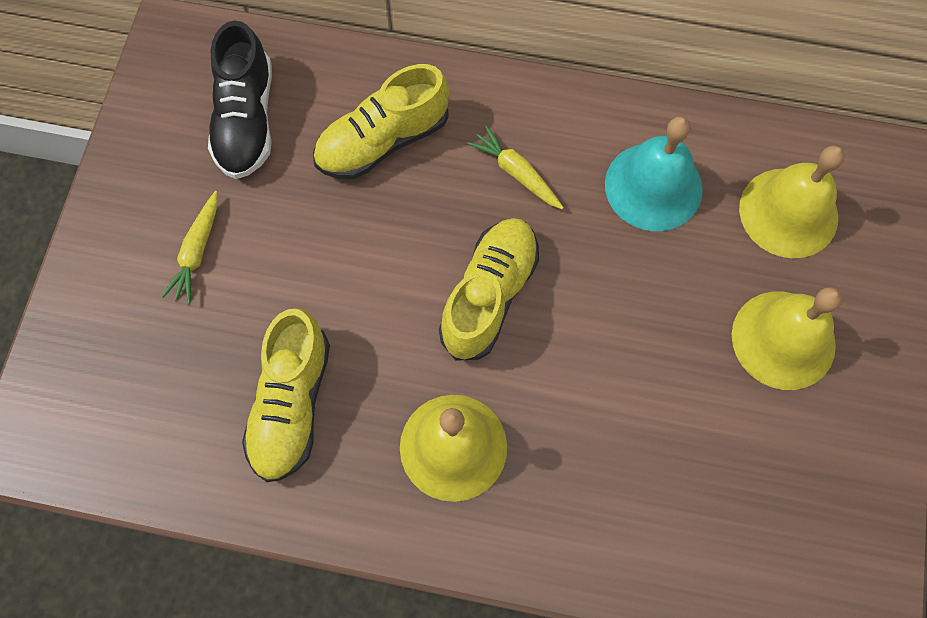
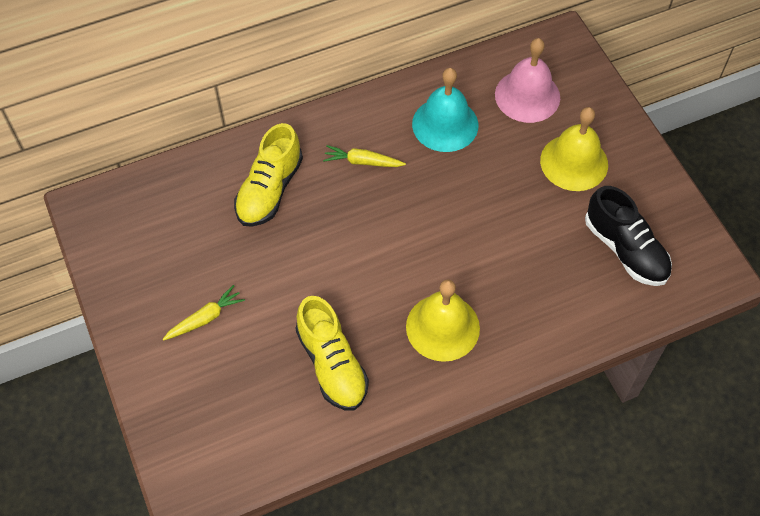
camera: 35 degrees left, 10 degrees down
yellow carrot [162,191,218,304] -> yellow carrot turned 105 degrees counterclockwise [163,285,245,341]
black shoe [208,21,272,179] -> black shoe moved to [585,186,672,286]
yellow shoe [439,218,539,361] -> none
yellow bell [739,146,845,258] -> pink bell [495,38,560,123]

